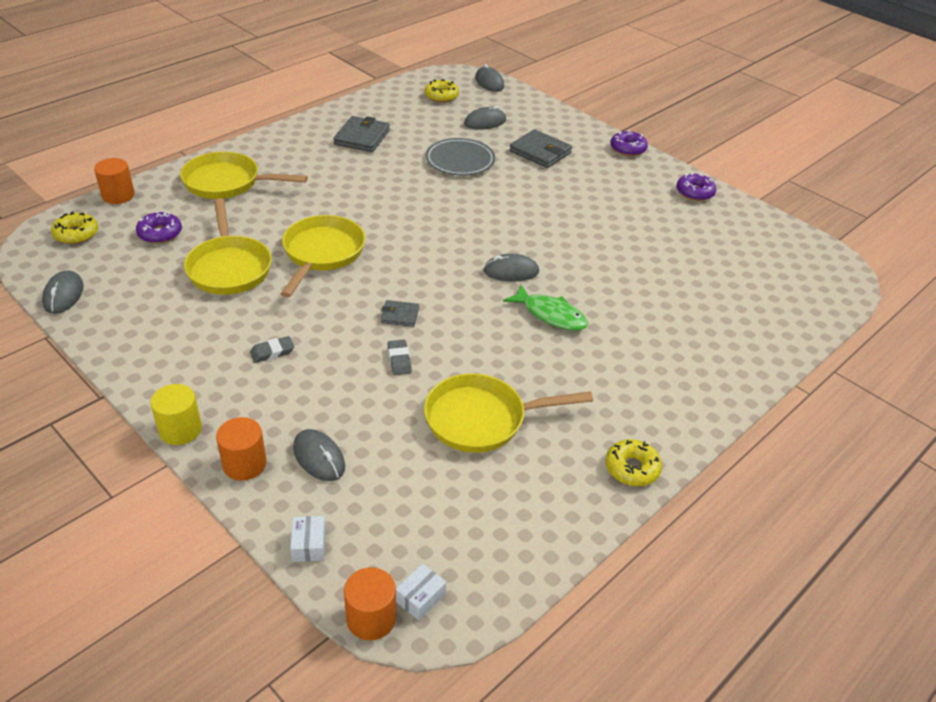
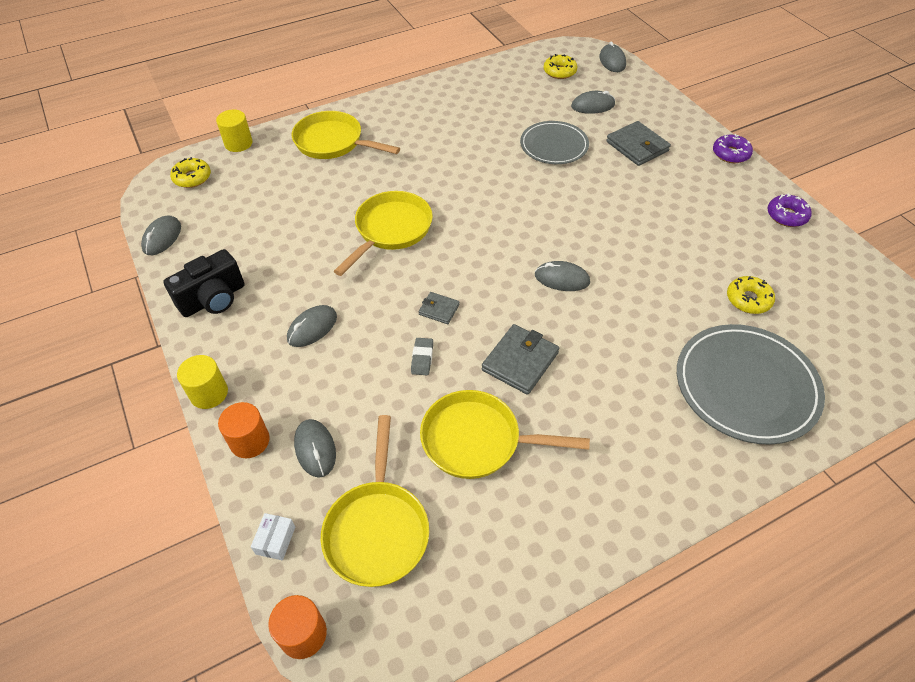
camera: 20 degrees right, 10 degrees up
orange cylinder [94,158,135,204] -> yellow cylinder [216,109,253,152]
purple donut [136,211,182,244] -> none
yellow pan [184,198,272,295] -> yellow pan moved to [321,415,429,587]
grey eraser [250,336,294,363] -> grey mouse [287,305,337,347]
grey wallet [334,116,390,152] -> grey wallet moved to [482,324,559,395]
white box [396,563,446,621] -> none
green fish [503,285,588,331] -> none
yellow donut [605,439,662,486] -> yellow donut moved to [727,276,775,314]
none -> black camera [163,249,245,317]
none -> grey plate [677,324,825,445]

